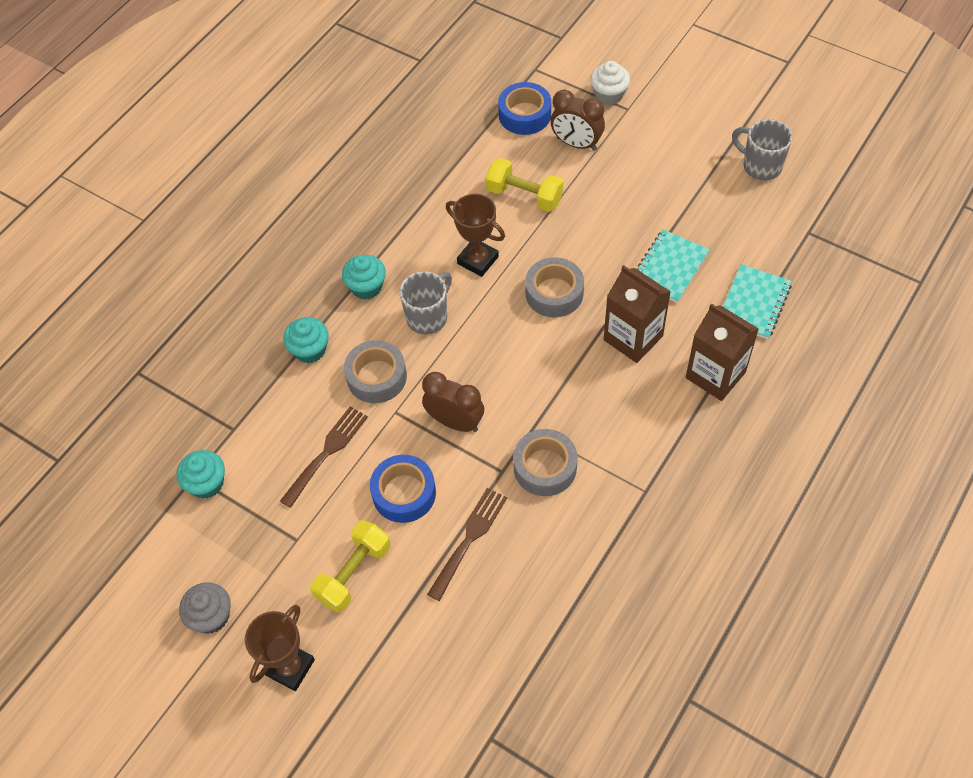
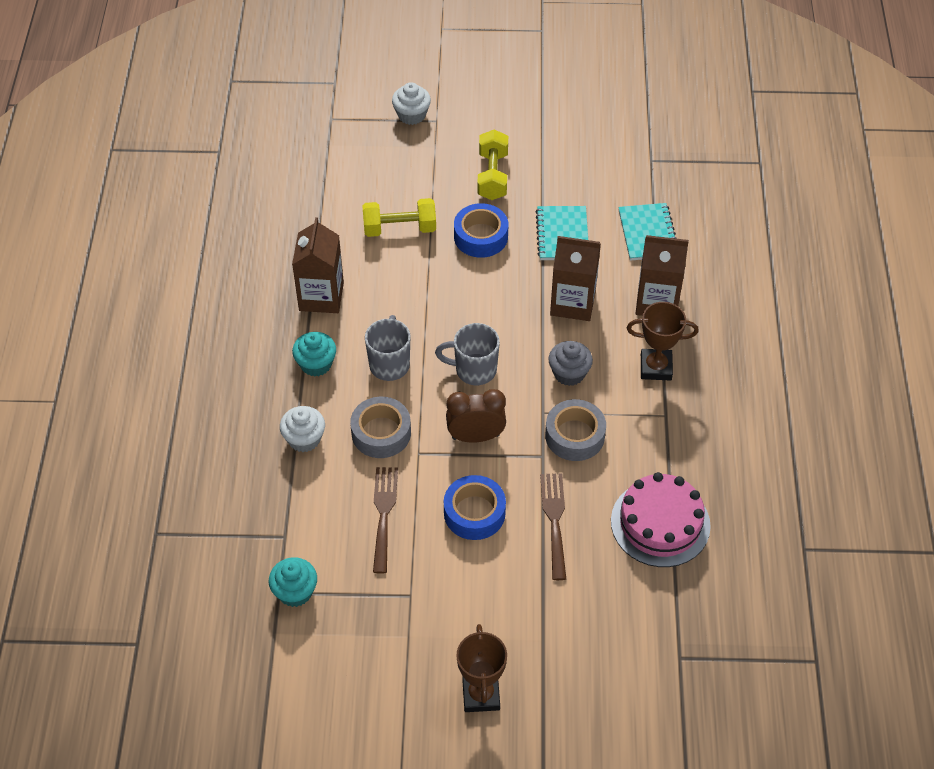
camera: 35 degrees left, 5 degrees down
grey cupcake [179,582,231,634] -> grey cupcake moved to [548,341,593,386]
turquoise cupcake [283,317,329,363] -> white cupcake [280,406,325,452]
yellow dumbbell [310,520,391,613] -> yellow dumbbell moved to [477,130,508,200]
brown trophy [446,194,505,277] -> brown trophy moved to [627,302,699,381]
blue tape [498,82,551,135] -> blue tape moved to [454,203,508,258]
grey tape [525,257,584,317] -> none
brown clock [551,90,605,151] -> none
grey mug [732,119,793,180] -> grey mug moved to [435,323,500,385]
none -> brown carton [292,217,344,313]
none -> pink cake [611,472,711,567]

